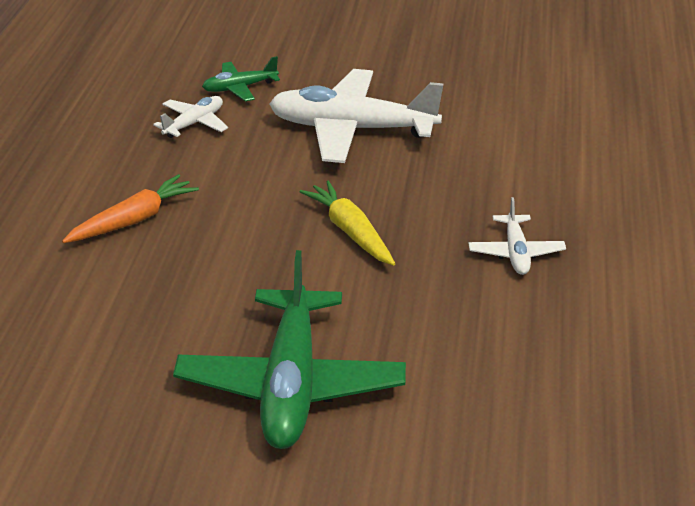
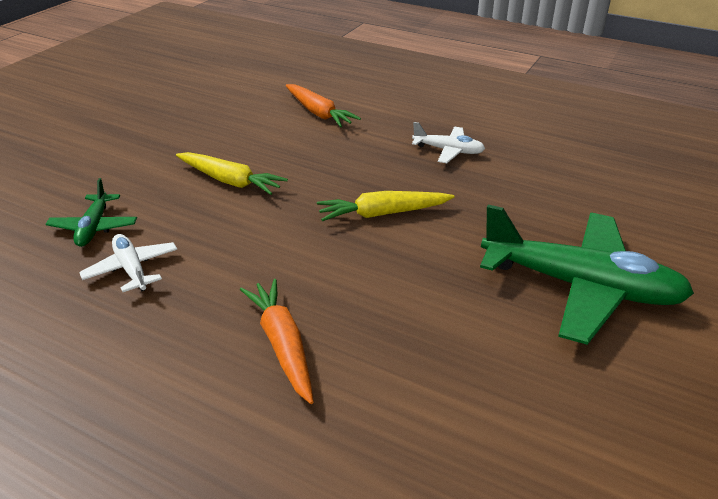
camera: 70 degrees left, 0 degrees up
white plane [269,69,444,163] -> yellow carrot [176,152,288,195]
none -> orange carrot [286,84,361,127]

